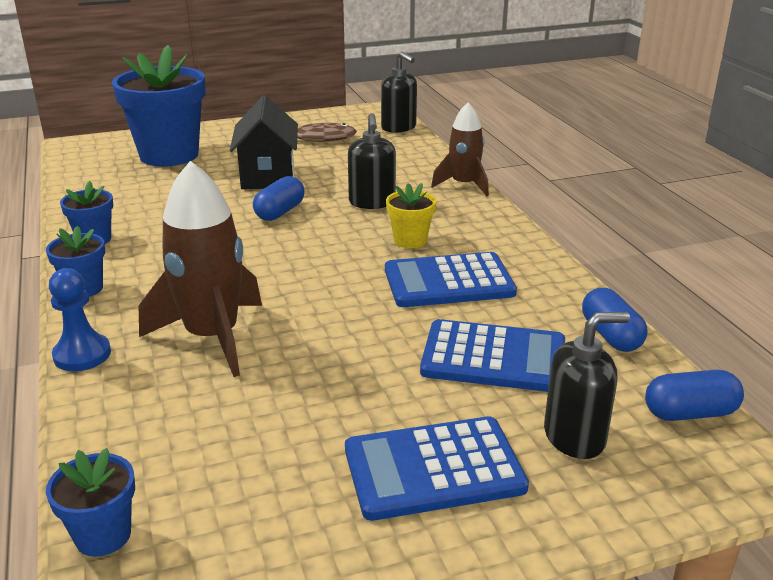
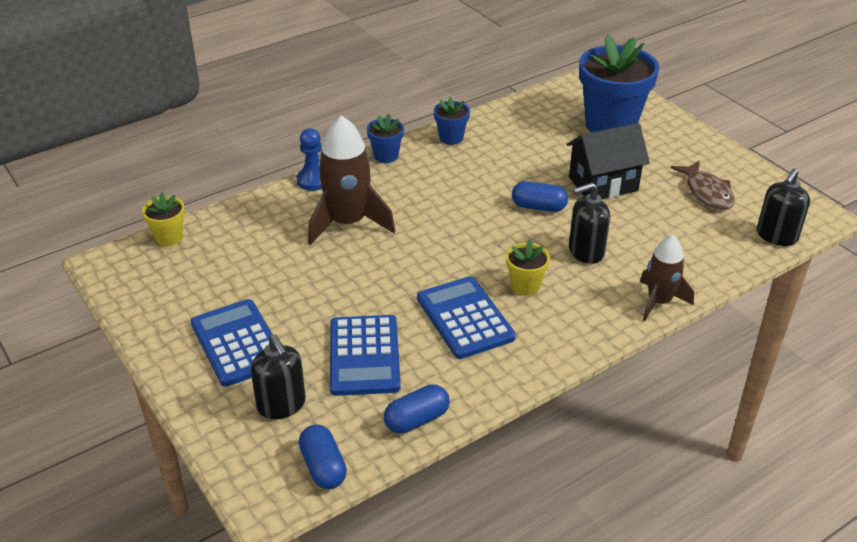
camera: 75 degrees right, 10 degrees up
blue flower pot [46,448,135,557] -> yellow flower pot [142,192,185,246]

